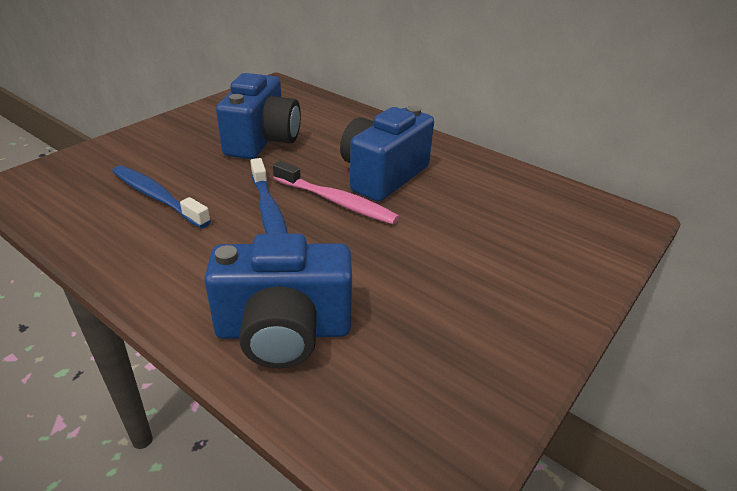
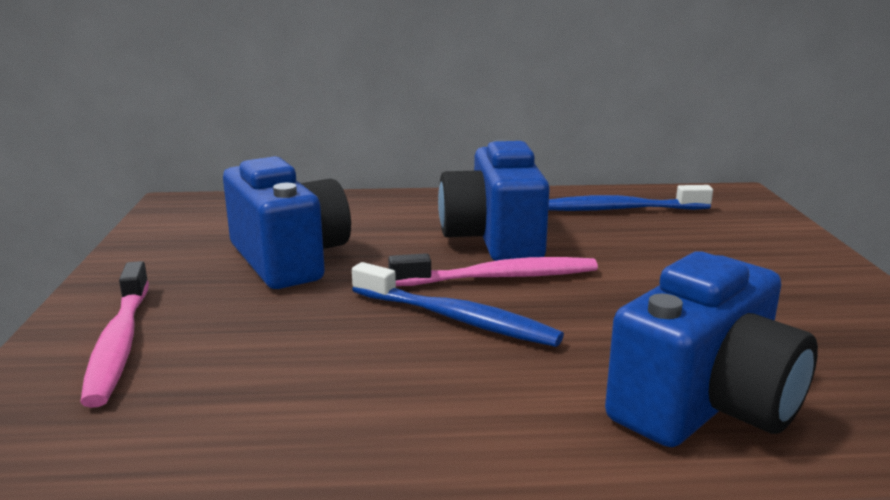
camera: 40 degrees left, 15 degrees down
blue toothbrush [112,166,211,228] -> blue toothbrush moved to [548,185,713,211]
none -> pink toothbrush [80,261,149,408]

